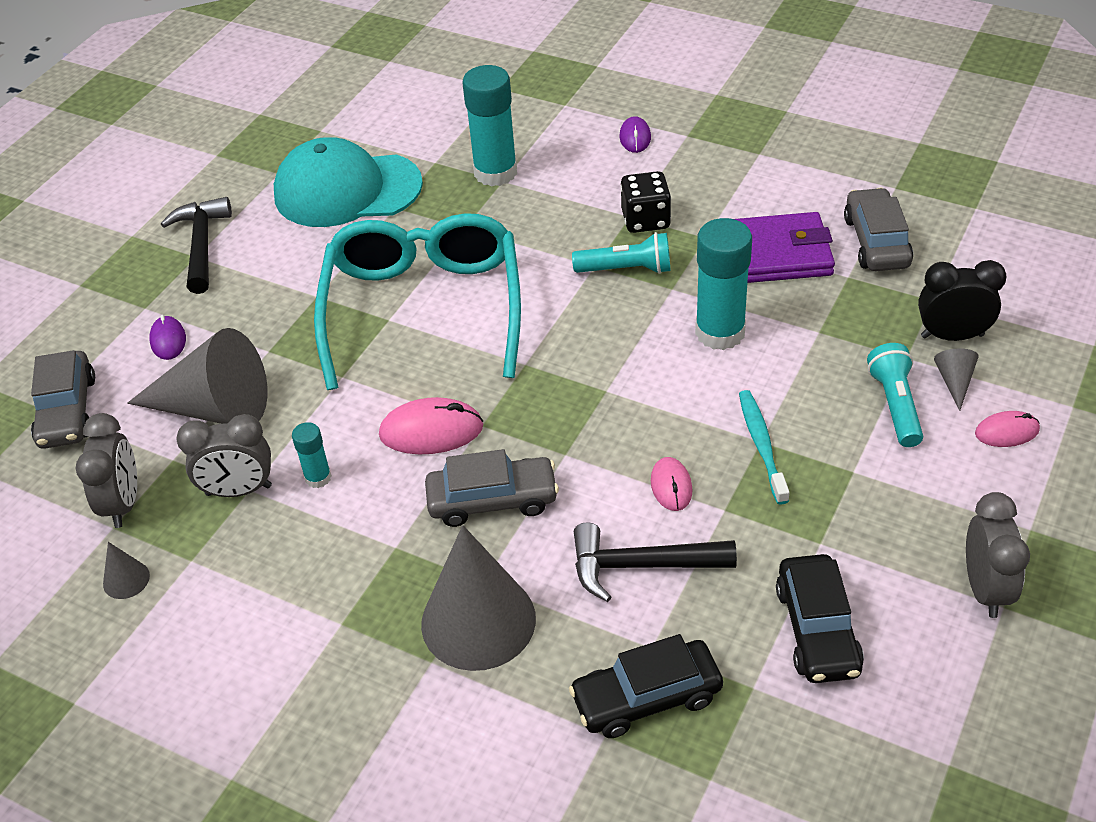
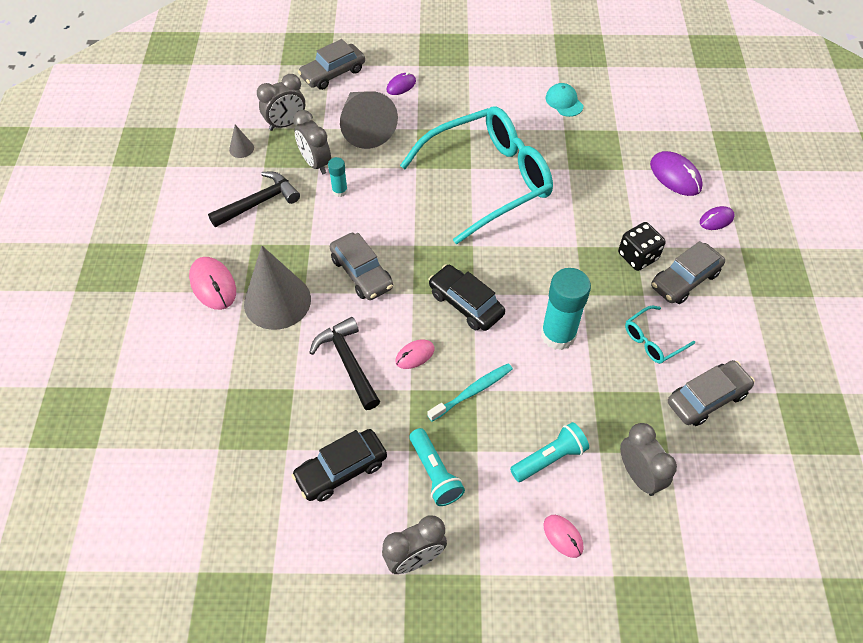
camera: 60 degrees right, 10 degrees up
black hammer [161,197,232,294] -> black hammer moved to [208,172,300,228]
turquoise cap [274,137,423,227] -> turquoise cap [545,83,583,117], size x0.44
pink mouse [379,397,483,454] -> pink mouse moved to [189,257,236,310]
turquoise glue stick [462,65,517,186] -> none
black car [569,634,723,738] -> black car moved to [429,264,505,331]
turquoise flashlight [572,232,670,274] -> turquoise flashlight moved to [409,428,465,506]
purple wallet [735,212,835,283] -> turquoise glasses [625,306,695,364]
black clock [918,260,1007,341] -> grey clock [620,423,677,496]
grey cone [934,349,978,411] -> none
none -> purple mouse [650,151,703,196]
none -> grey car [651,241,725,304]

